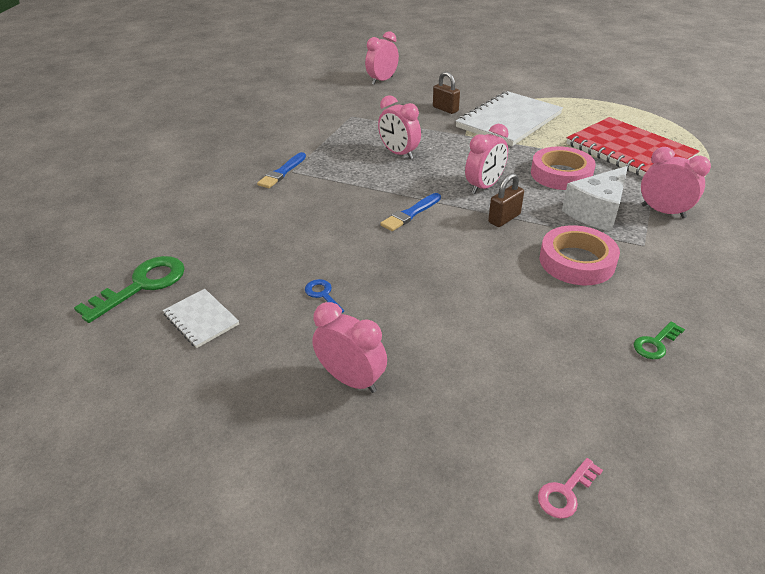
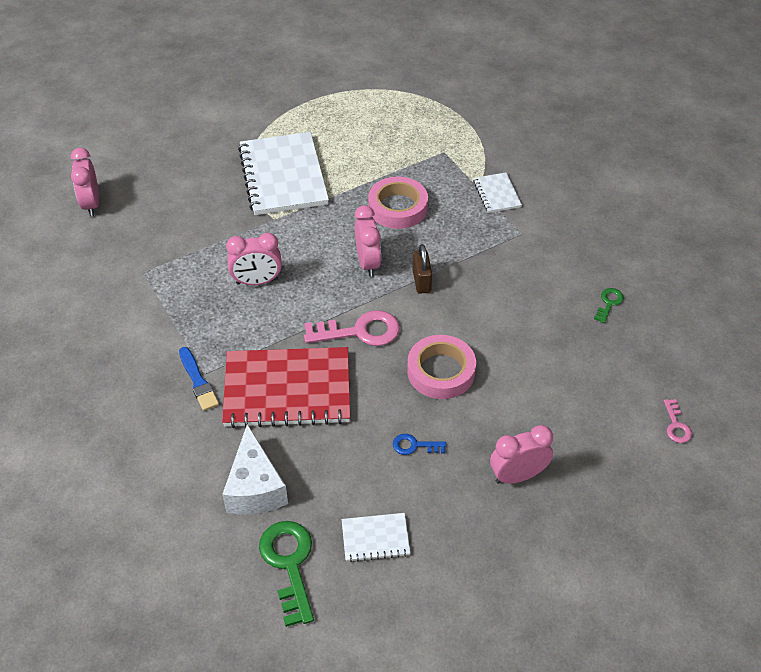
camera: 55 degrees left, 10 degrees up
blue brush [380,193,441,231] -> pink key [304,310,400,346]
brown padlock [433,72,460,114] -> none
pink tape [540,225,620,285] -> pink tape moved to [407,335,476,399]
white cheese [562,166,628,232] -> white cheese moved to [222,424,288,514]
red notebook [566,117,700,176] -> red notebook moved to [222,347,350,428]
green key [634,321,685,359] -> green key turned 150 degrees counterclockwise [594,288,624,323]
pink clock [641,147,711,219] -> white notebook [473,173,522,213]

